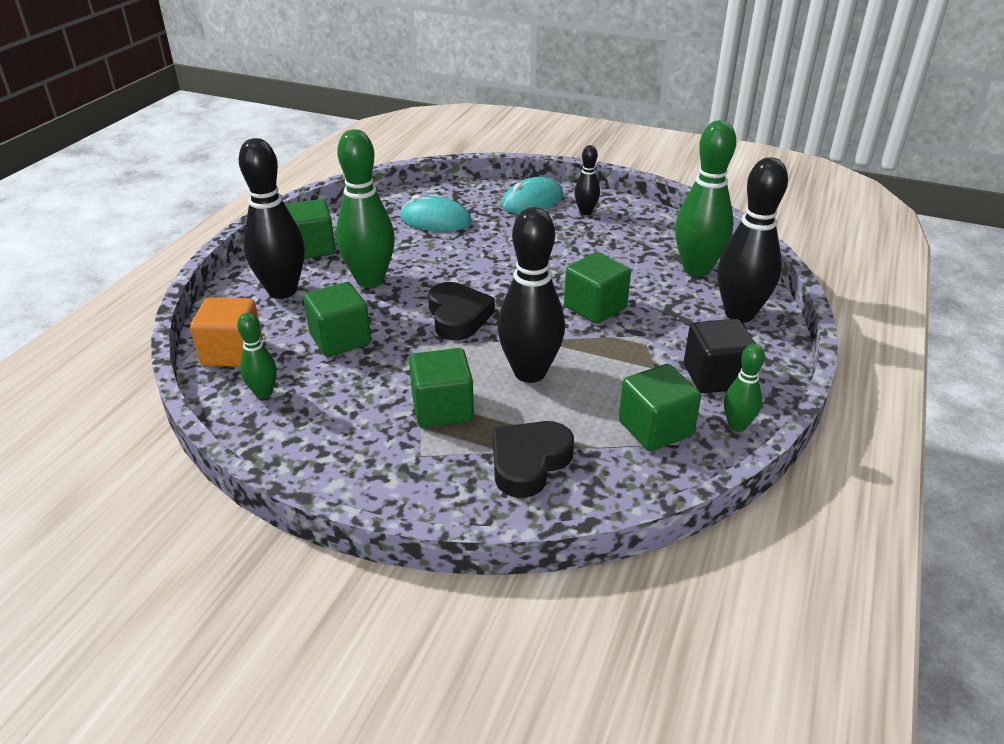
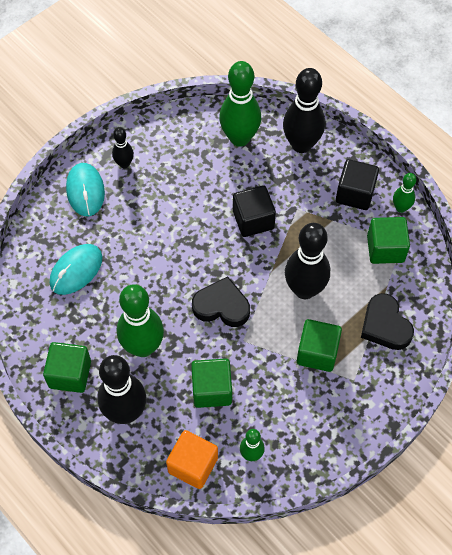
camera: 65 degrees left, 25 degrees up
green cube [564,252,631,324] -> black cube [233,185,276,237]

